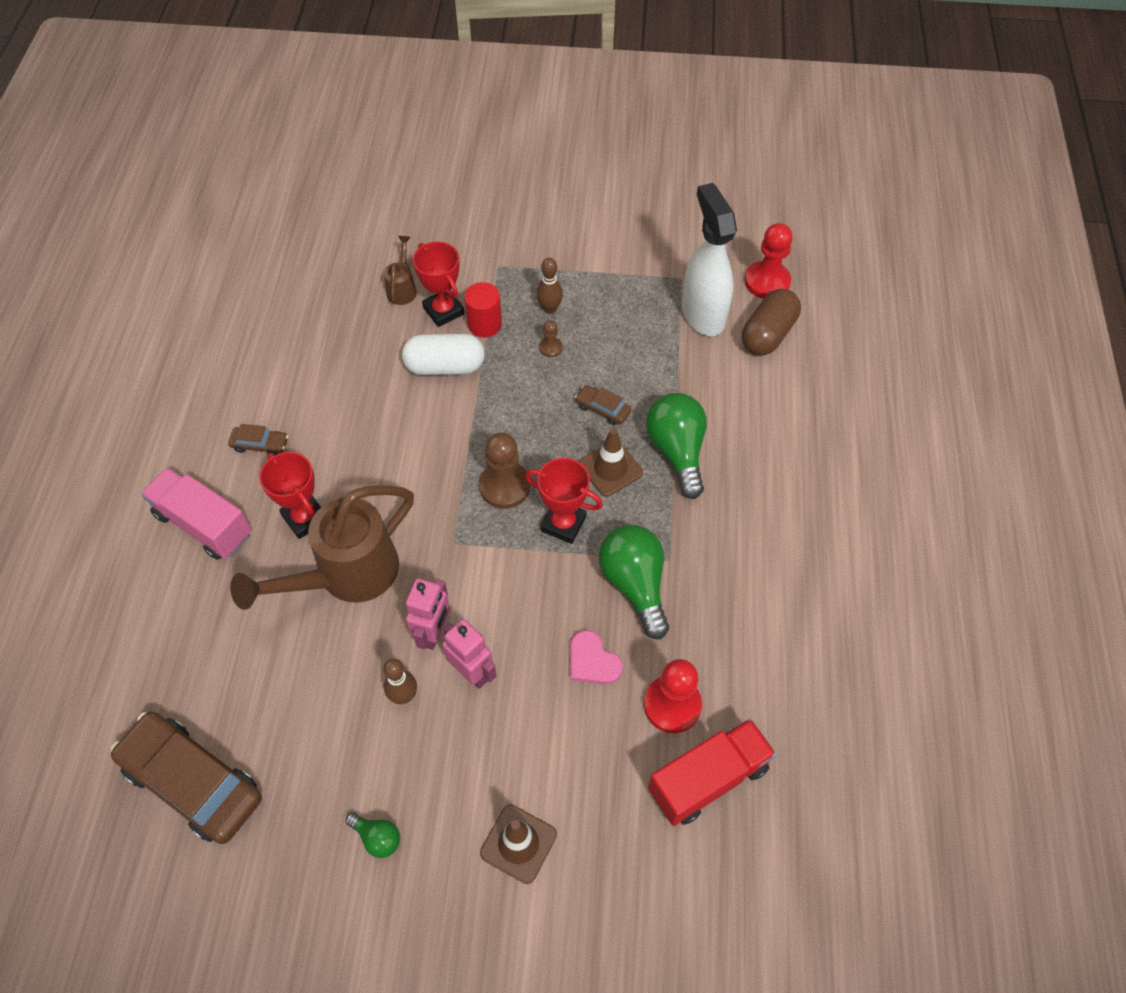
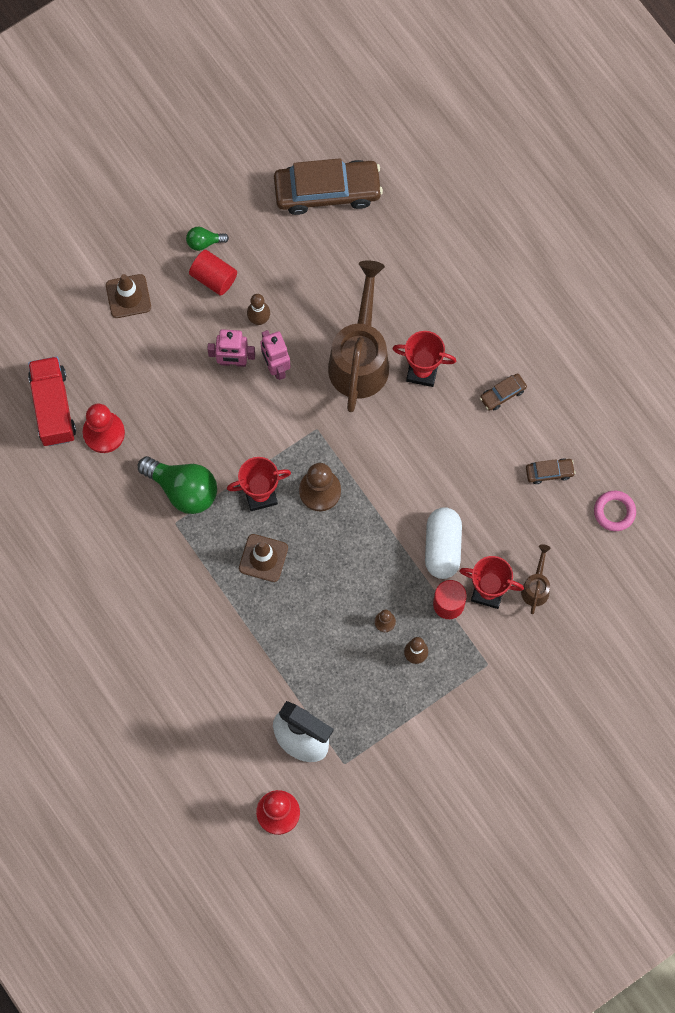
camera: 140 degrees right, 15 degrees up
pink truck [141,467,252,560] -> none
brown watering can [384,236,417,305] -> brown watering can turned 135 degrees counterclockwise [521,545,551,614]
white capsule [402,333,485,375] -> white capsule turned 45 degrees counterclockwise [425,507,462,579]
pink heart [570,630,623,685] -> none
brown car [575,385,631,425] -> brown car moved to [526,458,575,484]
green light bulb [646,393,707,499] -> none
red truck [648,718,776,826] -> red truck turned 150 degrees clockwise [28,356,76,446]
brown capsule [742,288,801,355] -> none
none -> red cylinder [189,250,237,296]
none -> pink ring [594,491,636,531]

